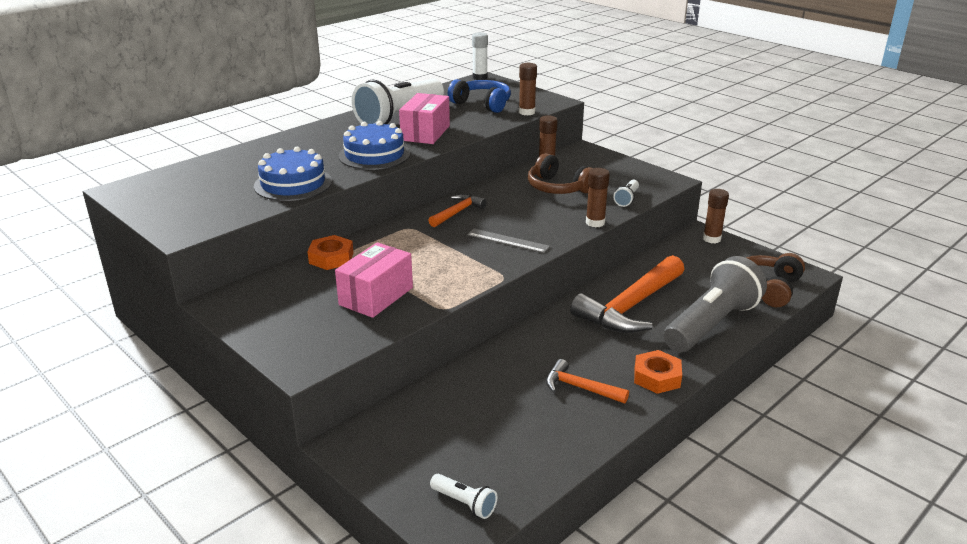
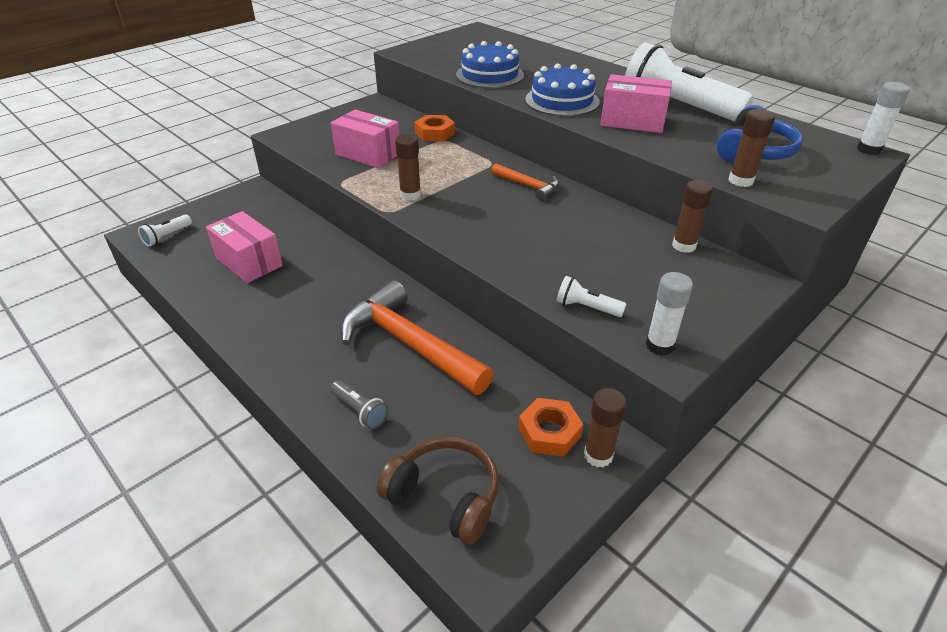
camera: 90 degrees right, 10 degrees up
grey ruler [467,228,550,253] -> none
brown headphones [528,153,593,194] -> none
orange hammer [546,359,629,404] -> none
brown glue stick [586,168,610,227] -> brown glue stick moved to [395,134,421,201]
orange nut [634,350,682,394] -> orange nut moved to [518,398,583,457]
grey flashlight [664,256,767,352] -> grey flashlight [331,380,389,429], size x0.41
none -> pink box [206,211,283,283]
none -> white glue stick [645,272,693,356]

